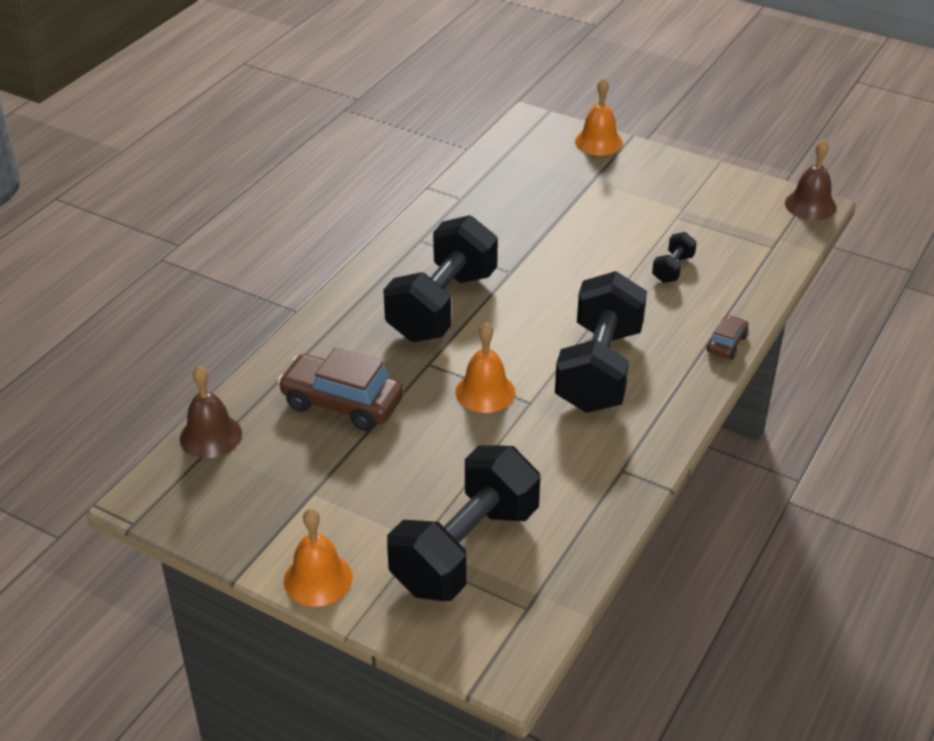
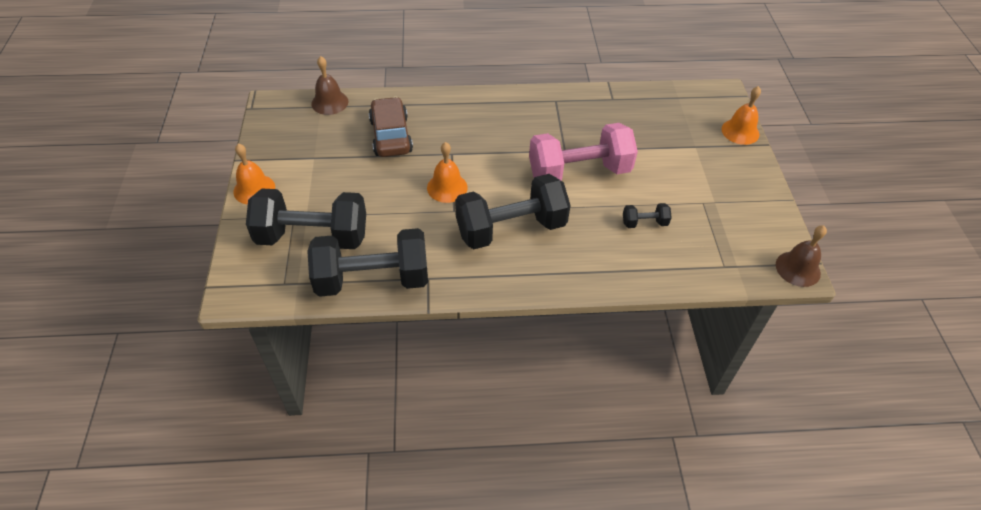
camera: 55 degrees right, 10 degrees up
black dumbbell [383,215,498,342] -> black dumbbell moved to [307,228,428,297]
brown car [707,315,749,359] -> none
none -> pink dumbbell [529,123,638,180]

